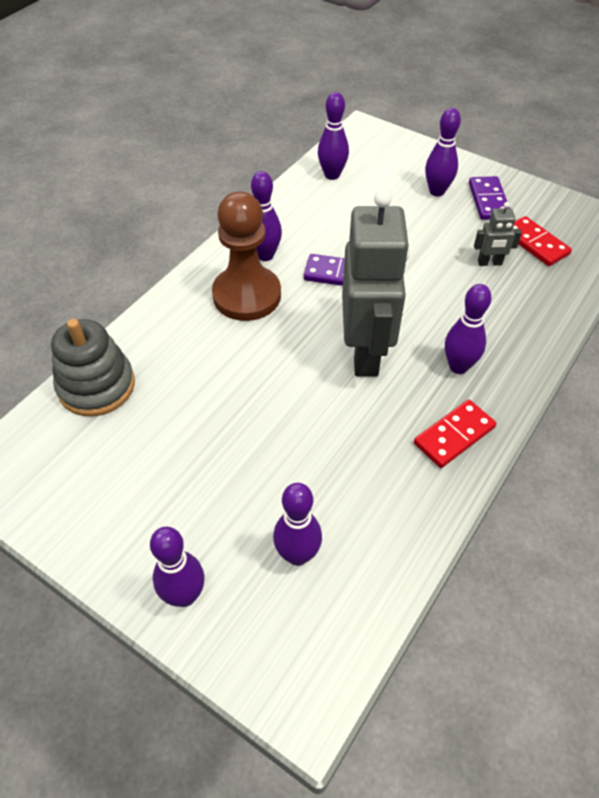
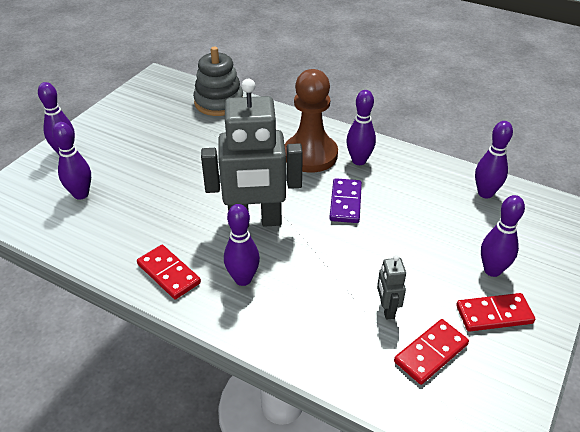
camera: 85 degrees right, 10 degrees down
purple domino [469,176,510,220] -> red domino [456,293,535,332]

